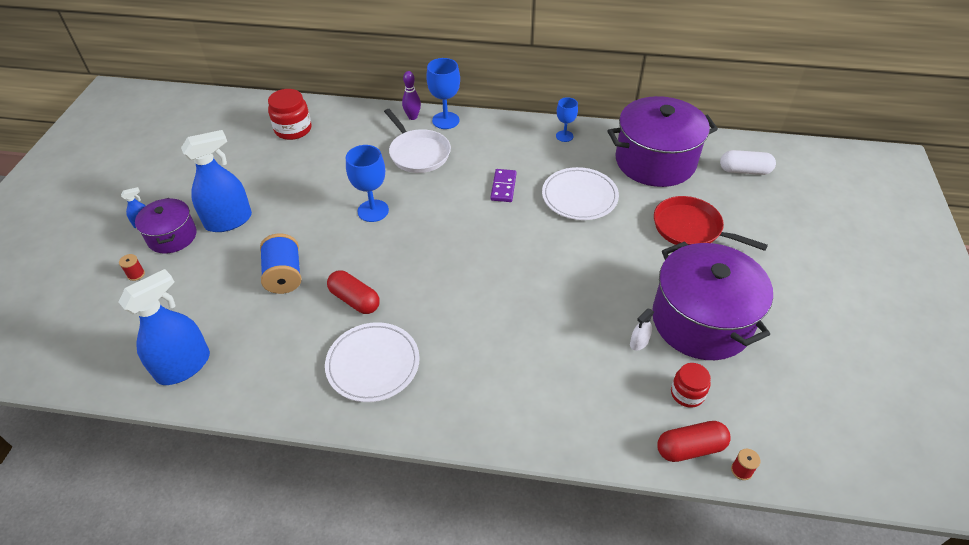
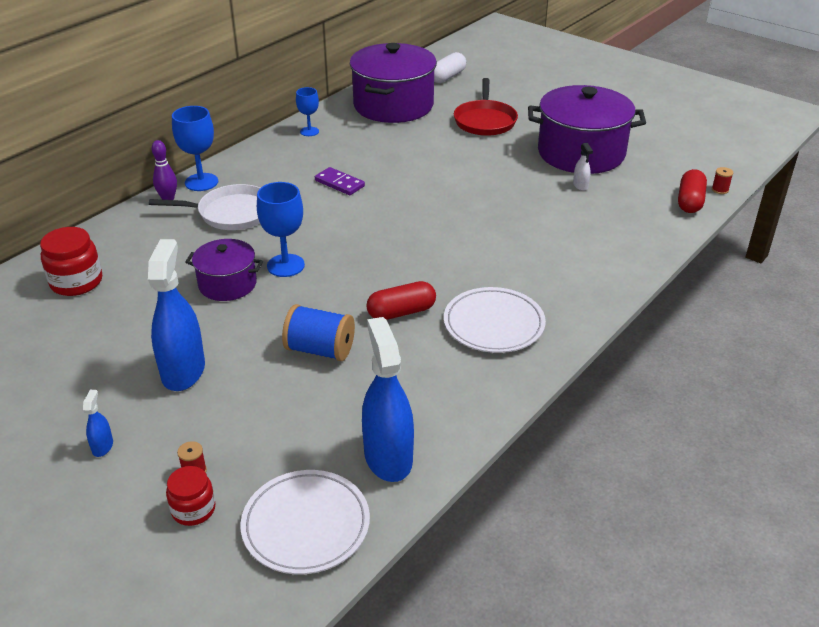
camera: 60 degrees left, 10 degrees down
purple pot [135,198,196,254] -> purple pot moved to [185,239,263,301]
white plate [542,167,619,220] -> white plate moved to [240,470,370,574]
red pan [654,196,768,251] -> red pan turned 60 degrees counterclockwise [454,78,518,136]
red jar [671,363,711,408] -> red jar moved to [166,466,215,526]

